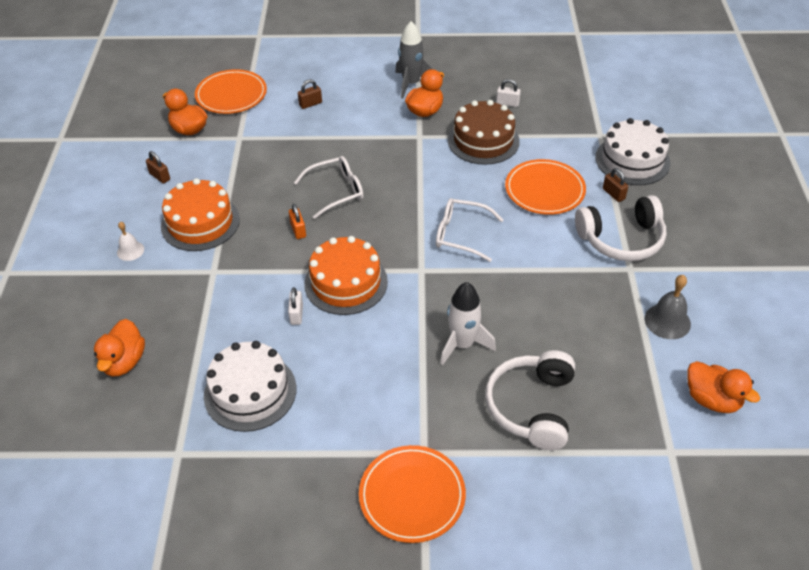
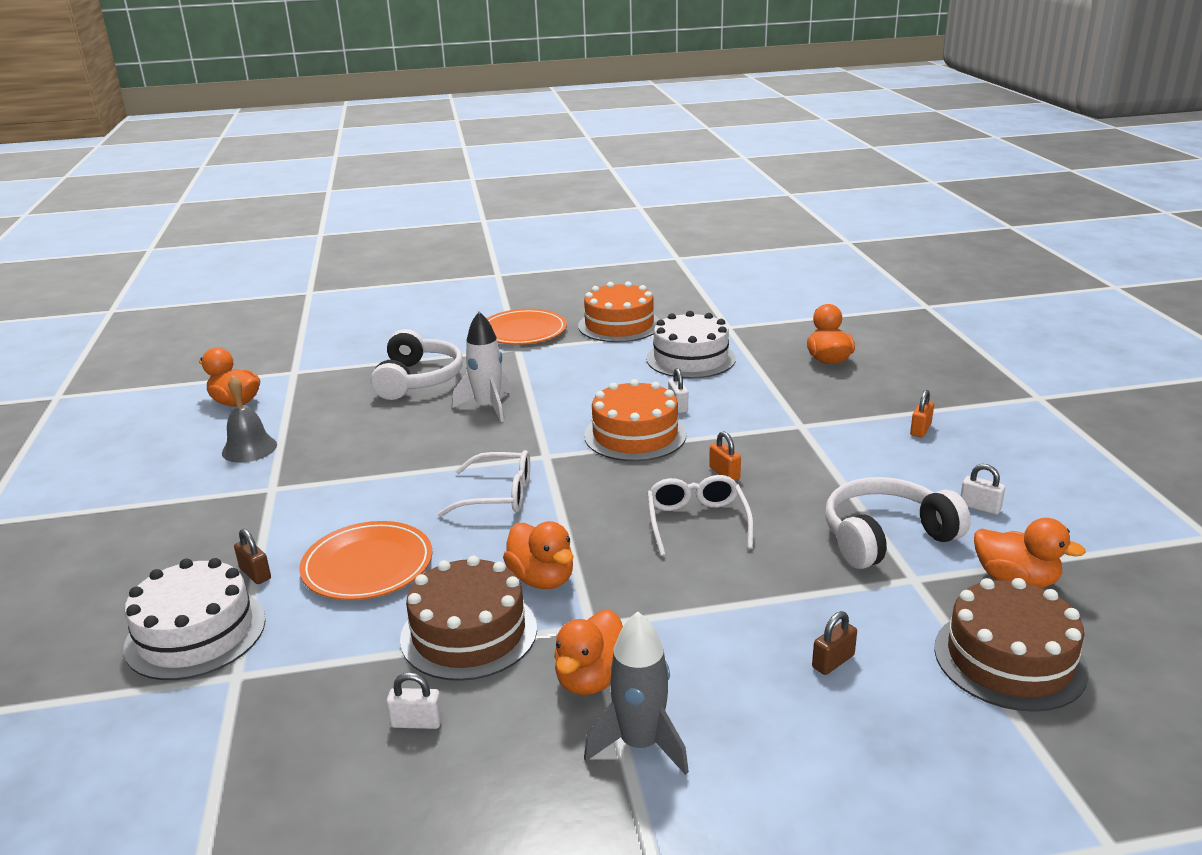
camera: 170 degrees right, 20 degrees down
white bell [117,222,144,261] -> orange padlock [910,390,934,437]
brown padlock [146,151,170,184] -> white padlock [960,464,1005,515]
orange cake [161,178,240,251] -> orange cake moved to [578,281,659,342]
orange plate [195,69,267,114] -> brown cake [934,578,1089,712]
white glasses [294,156,364,219] -> white glasses turned 120 degrees clockwise [647,475,754,556]
white headphones [575,195,666,261] -> white headphones moved to [825,477,971,569]
none -> orange duck [503,521,573,589]

